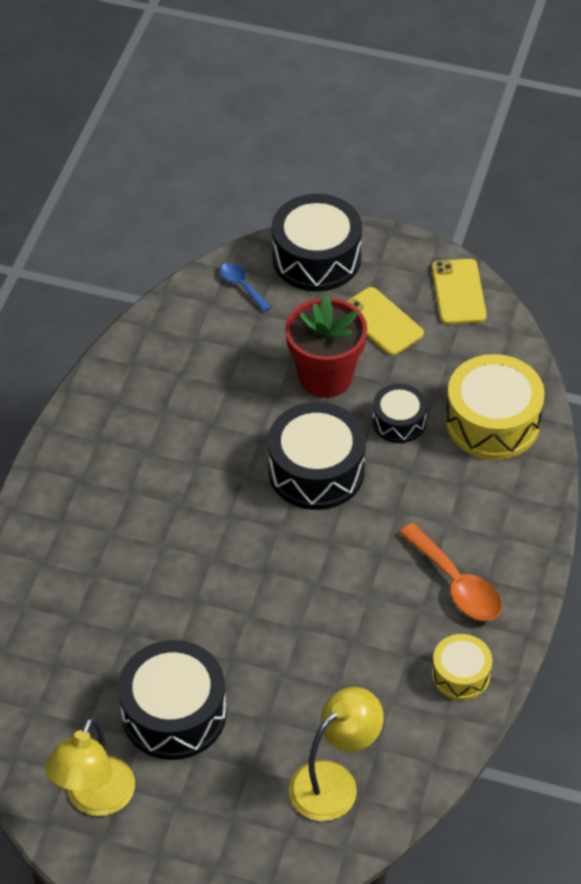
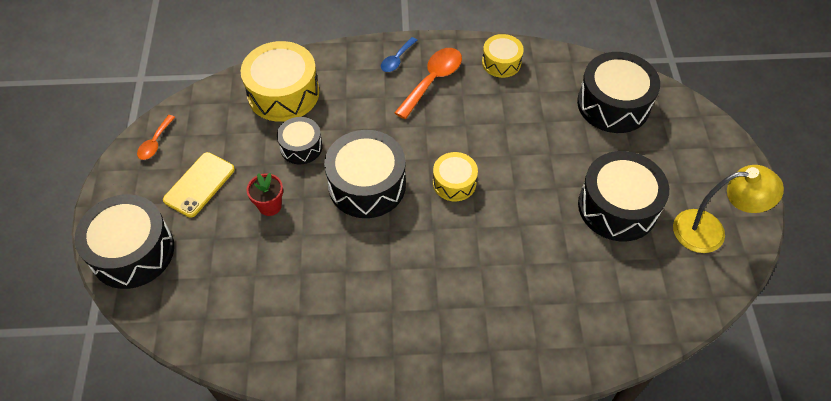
camera: 110 degrees left, 5 degrees up
blue spoon [220,263,271,312] -> blue spoon moved to [381,37,417,72]
red flower pot [285,295,367,398] -> red flower pot [247,173,283,216], size x0.51
yellow lamp [289,687,384,821] -> black drum [577,52,660,133]
yellow phone [432,259,487,324] -> orange spoon [137,115,175,160]
none -> yellow drum [433,152,478,201]

